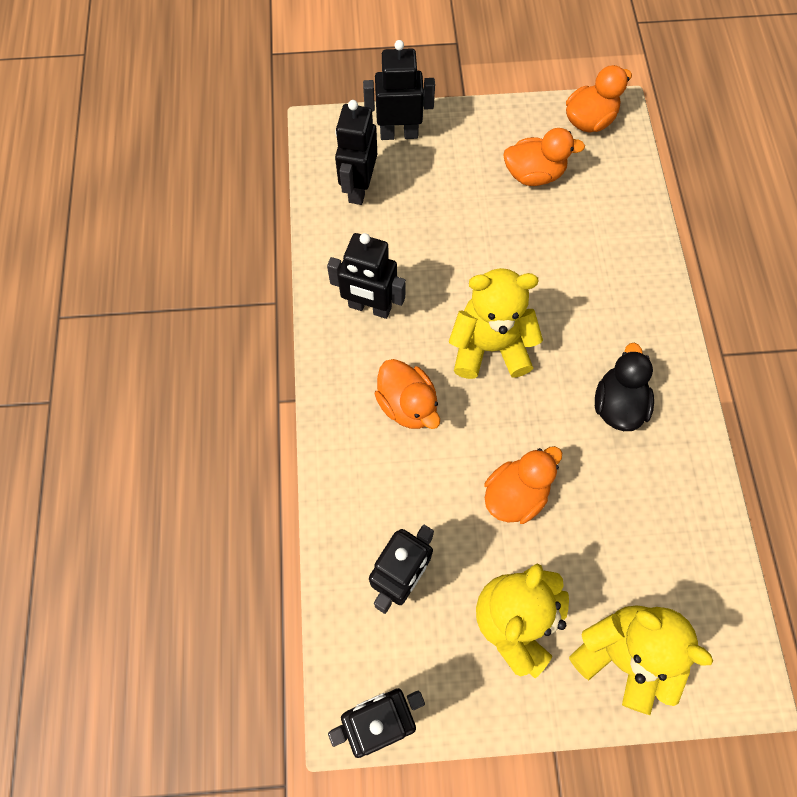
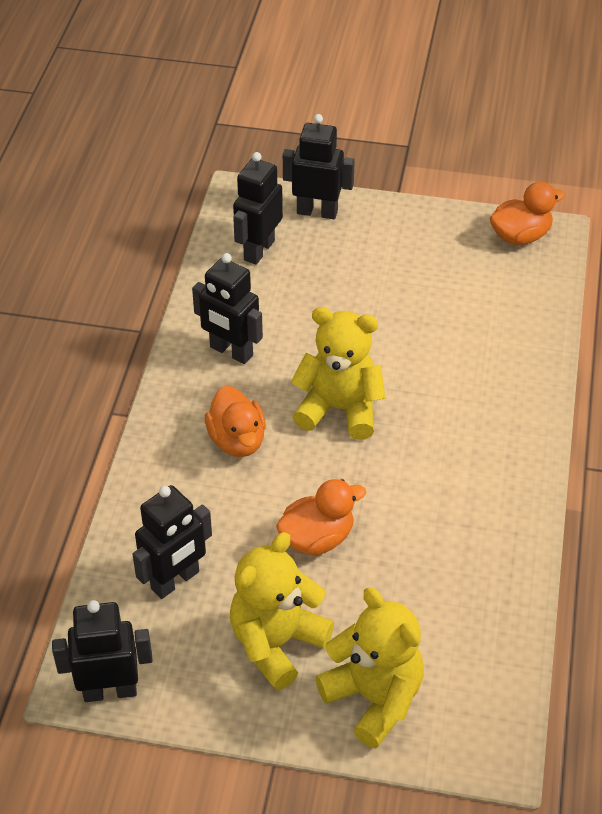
camera: 15 degrees right, 20 degrees down
orange duck [503,128,585,186] -> none
black duck [595,343,654,431] -> none

